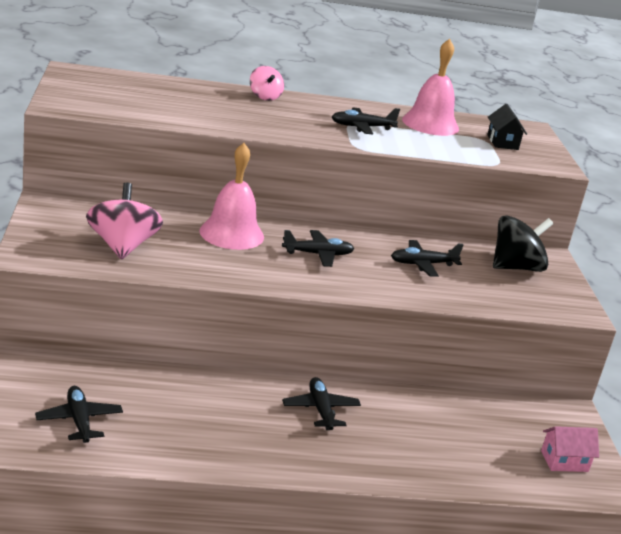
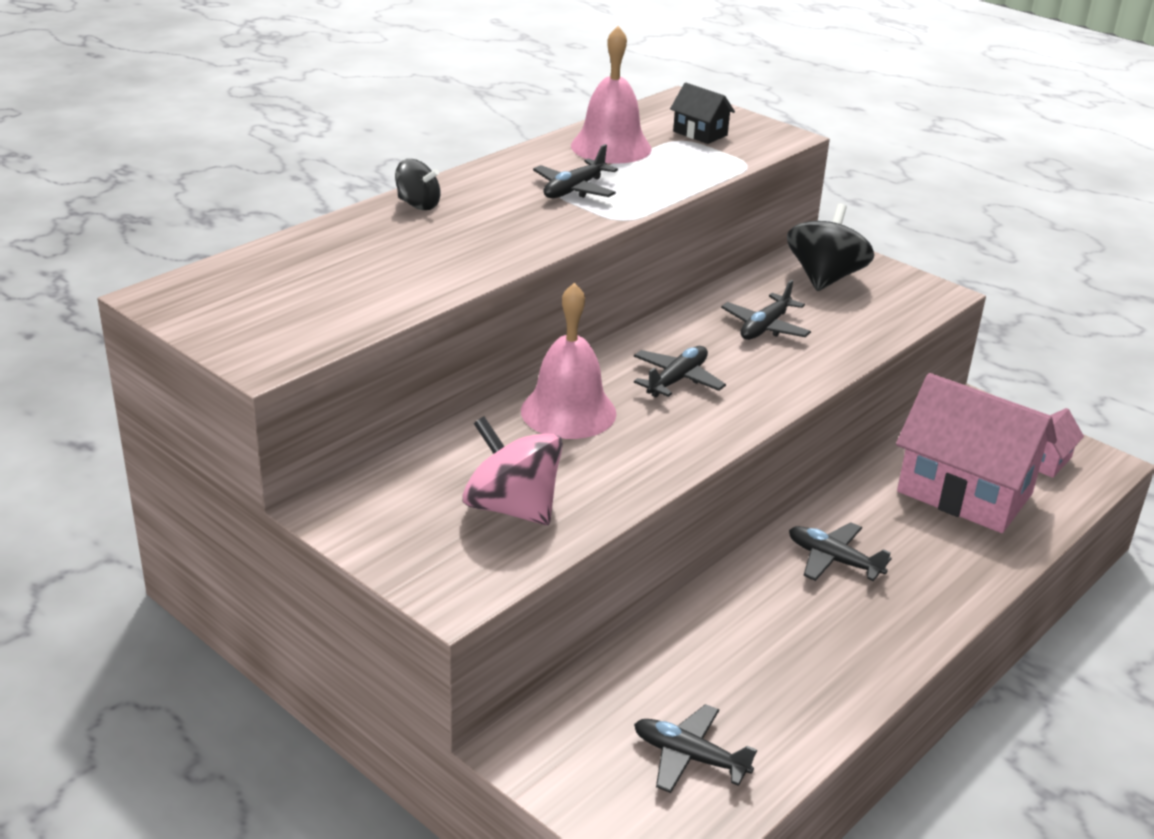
camera: 40 degrees left, 5 degrees up
pink spinning top [250,66,284,101] -> black spinning top [395,159,441,210]
none -> pink house [896,373,1057,533]

